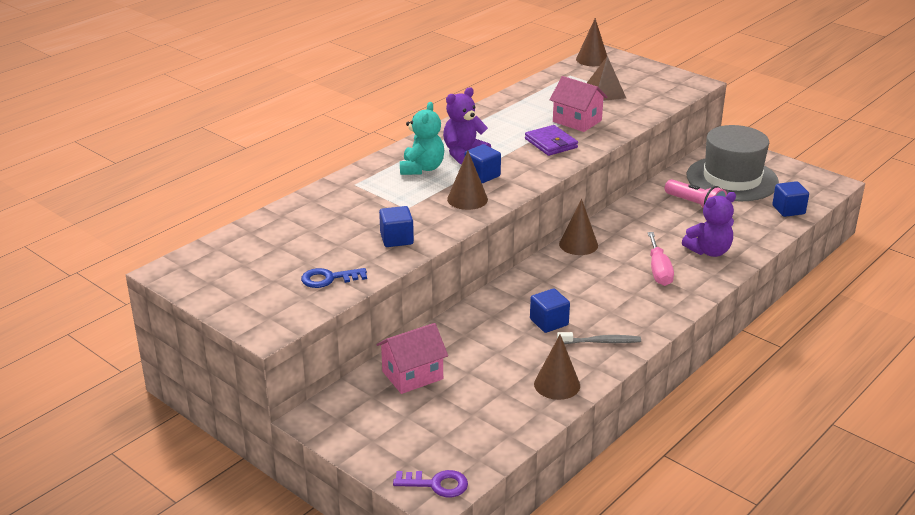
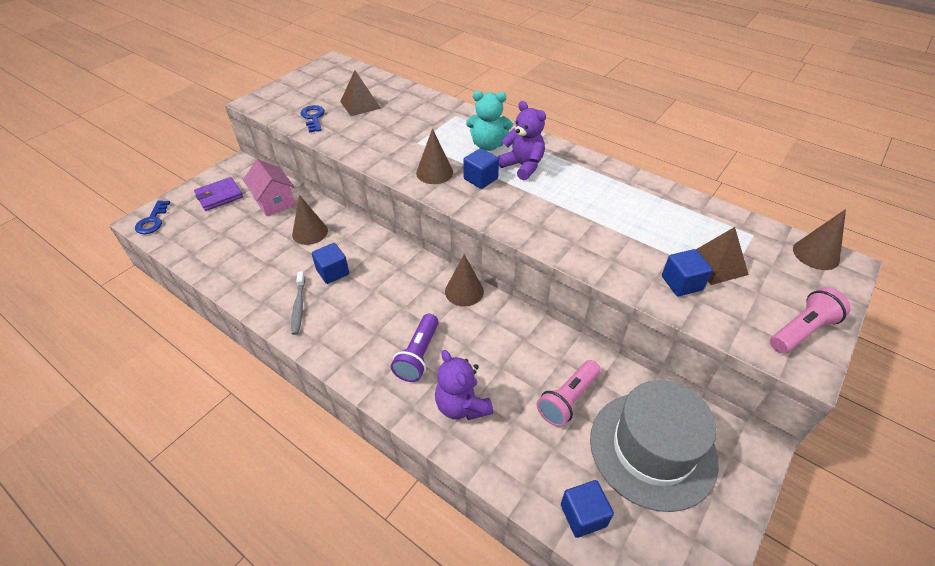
camera: 85 degrees right, 15 degrees up
blue cube [379,206,414,247] -> blue cube moved to [662,249,713,296]
purple key [393,470,468,497] -> blue key [135,200,170,234]
purple wallet [525,125,578,156] -> purple wallet moved to [194,177,243,211]
brown cone [534,335,580,400] -> brown cone moved to [292,195,328,245]
pink house [550,76,608,132] -> none
pink screwdriver [648,232,674,286] -> purple flashlight [391,314,439,382]
none -> brown pyramid [340,70,381,116]
none -> pink flashlight [770,287,851,354]

